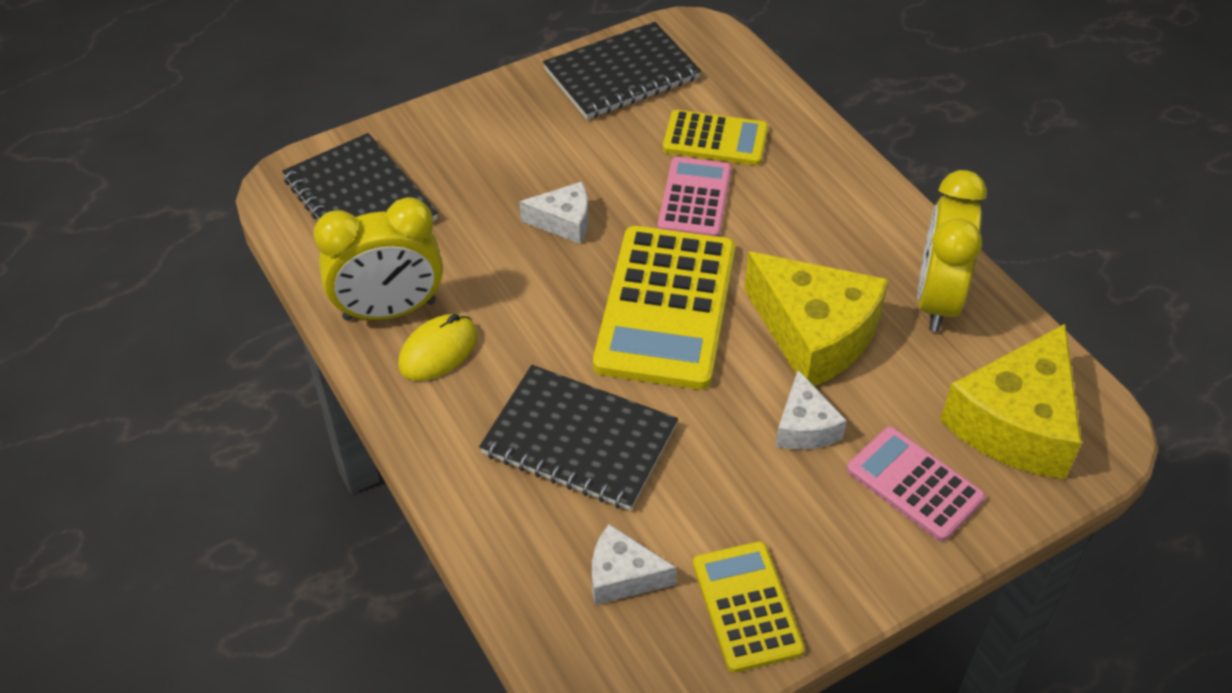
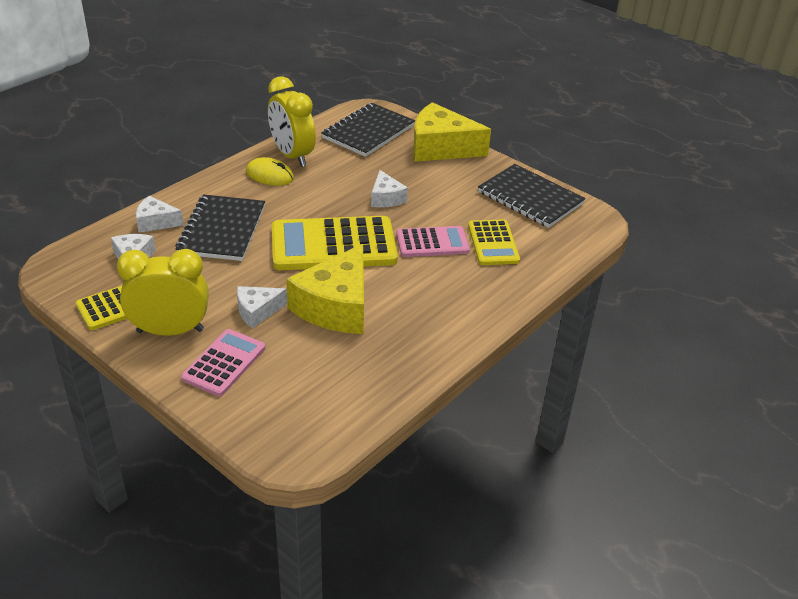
camera: 70 degrees right, 10 degrees down
yellow clock [917,170,987,332] -> yellow clock moved to [117,249,209,336]
yellow cheese [940,324,1082,479] -> yellow cheese moved to [413,102,491,162]
none -> white cheese [136,196,184,233]

